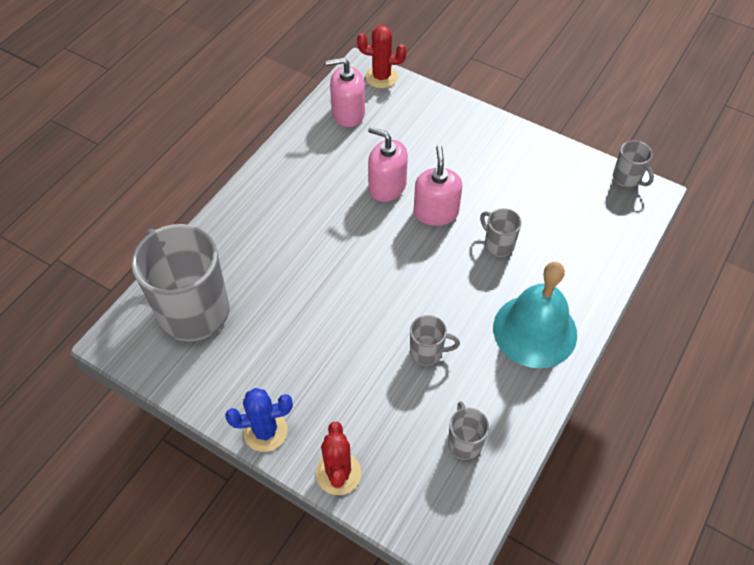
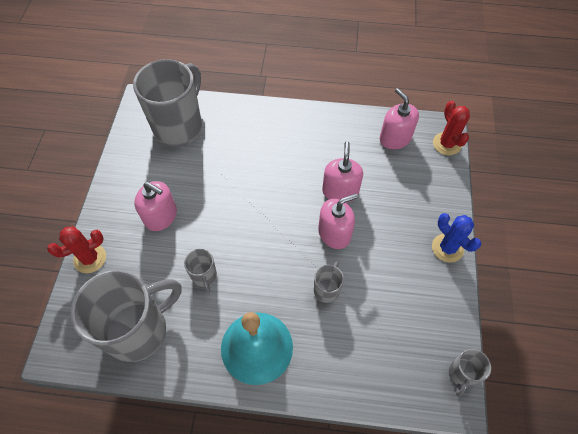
camera: 65 degrees right, 5 degrees up
blue cactus [225,388,293,452] -> blue cactus moved to [432,213,481,262]
grey mug [448,401,489,460] -> grey mug [71,270,182,362], size x2.26
none -> pink soap dispenser [134,181,177,231]

